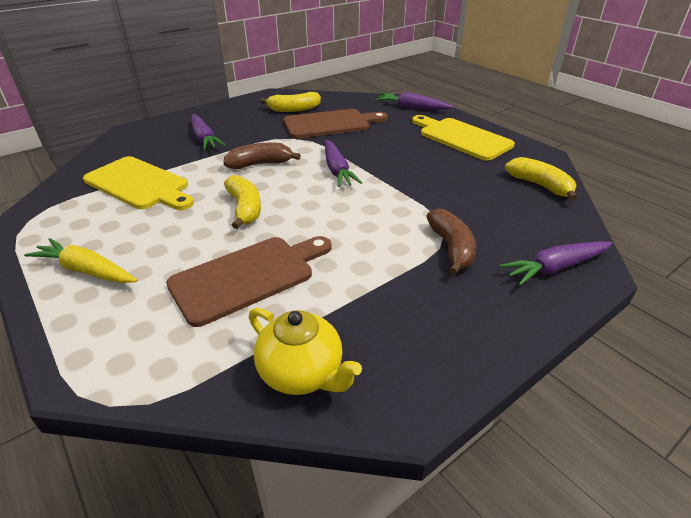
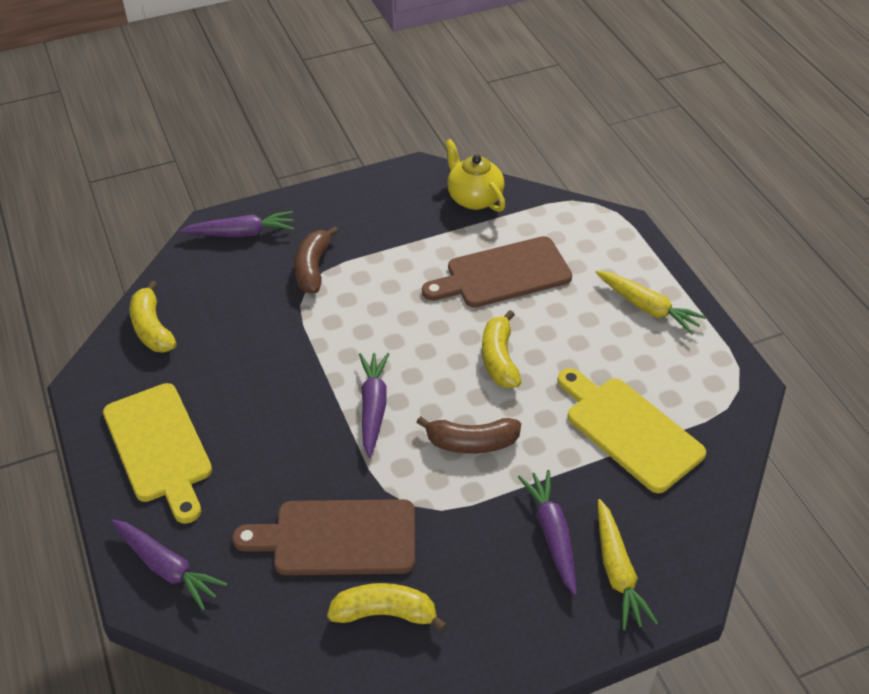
camera: 165 degrees left, 10 degrees up
none -> yellow carrot [598,499,658,630]

